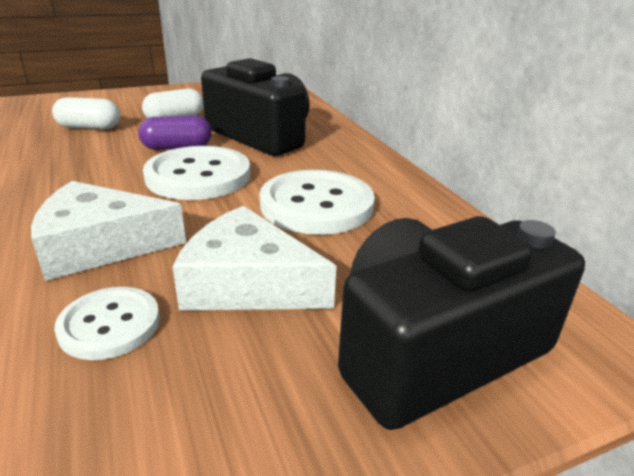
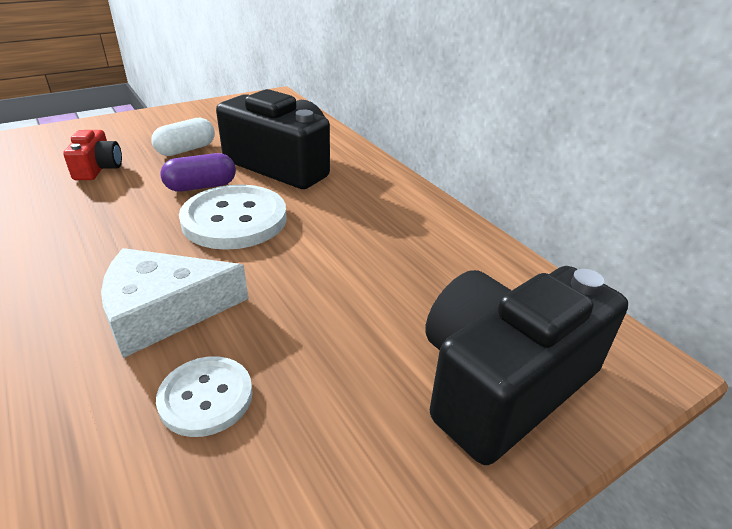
camera: 10 degrees left, 5 degrees up
white capsule [52,97,120,129] -> red camera [63,130,122,180]
white cheese [173,206,336,310] -> none
white button [260,170,375,235] -> none

